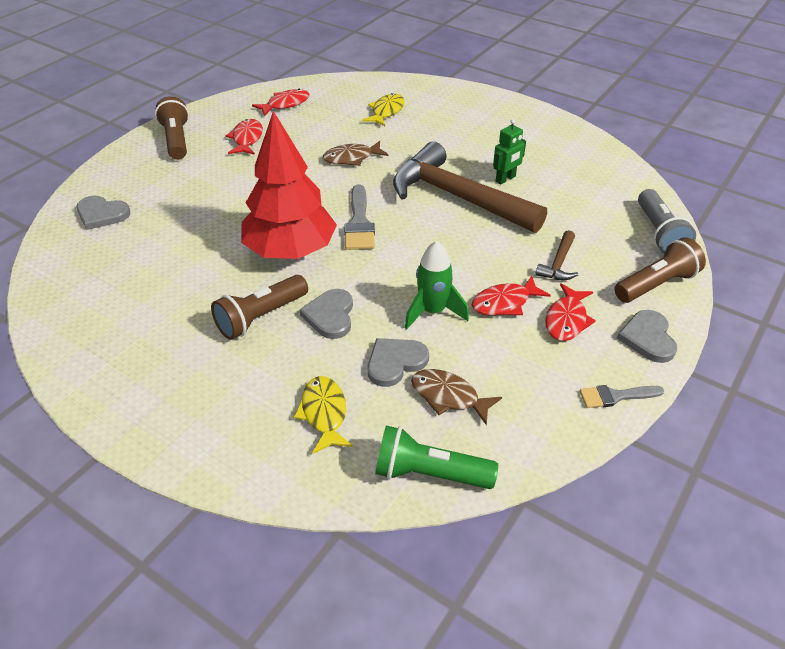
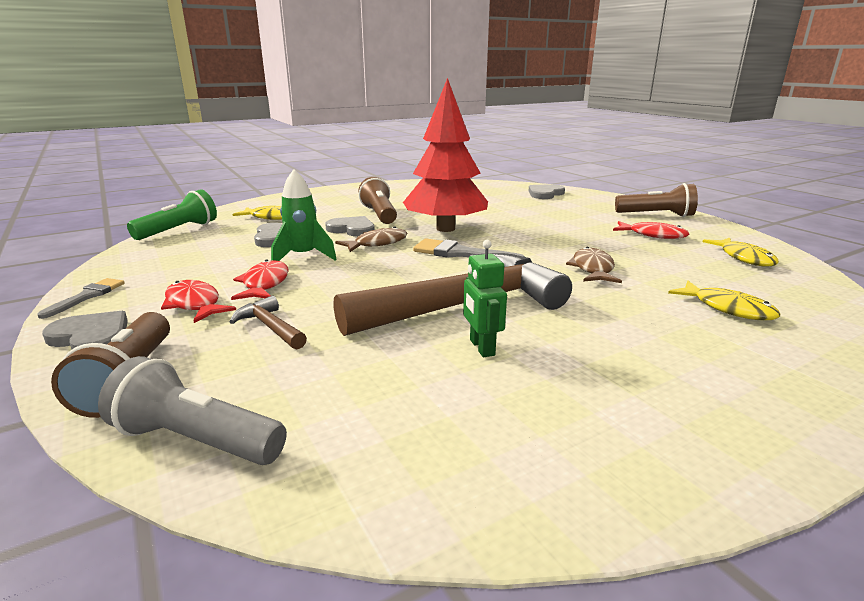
camera: 115 degrees right, 20 degrees down
red fish [252,89,310,116] -> yellow fish [703,238,779,267]
brown fish [411,369,502,425] -> brown fish moved to [335,226,408,252]

